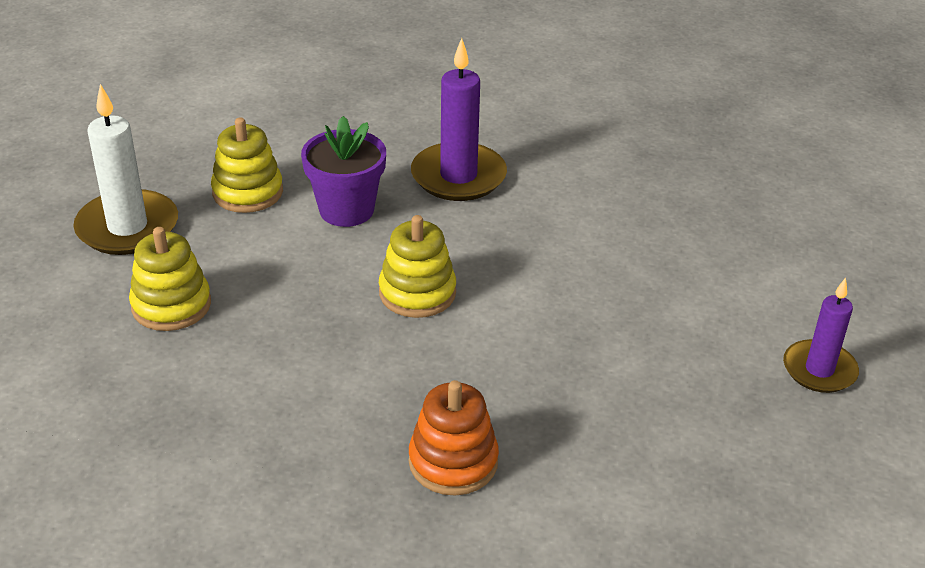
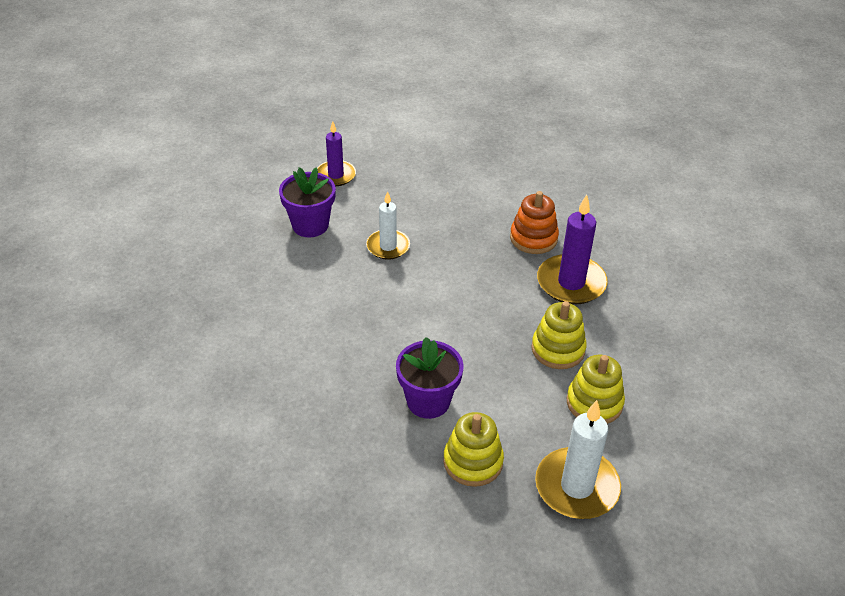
camera: 135 degrees left, 5 degrees up
yellow stacking toy [379,215,456,318] -> yellow stacking toy moved to [531,301,587,369]
purple candle [411,38,507,201] -> purple candle moved to [537,195,608,305]
none -> purple flower pot [279,167,336,237]
none -> white candle [366,191,410,260]

